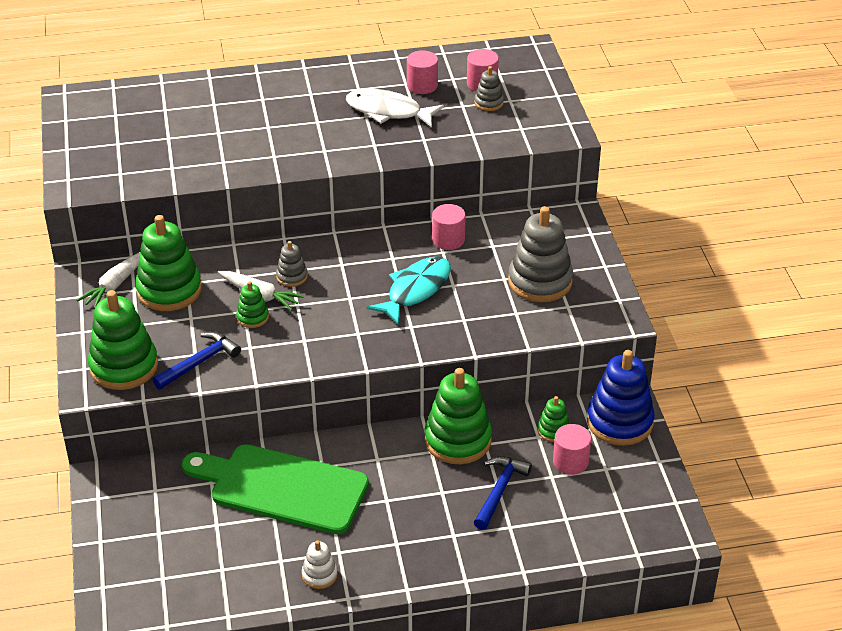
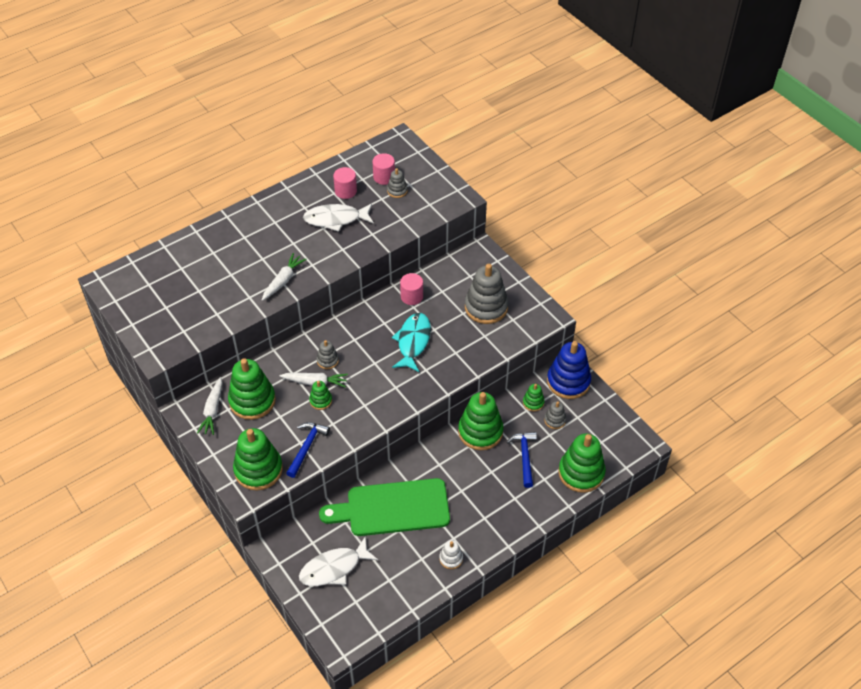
camera: 25 degrees left, 10 degrees up
pink cylinder [553,424,591,475] -> grey stacking toy [544,401,566,429]
none -> white carrot [262,253,307,301]
none -> white fish [299,536,378,586]
none -> green stacking toy [559,433,606,493]

